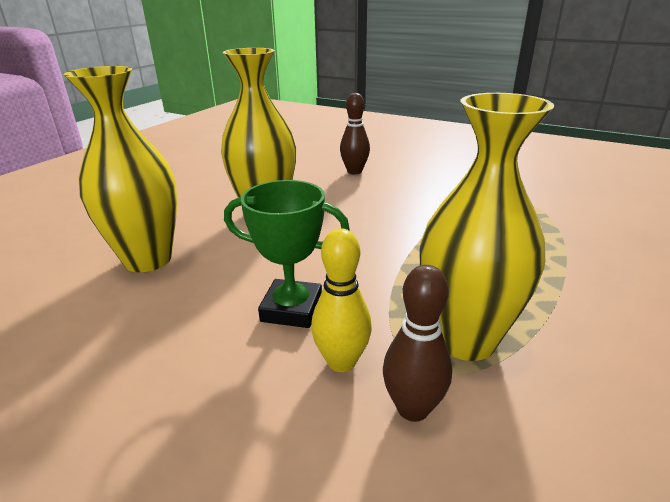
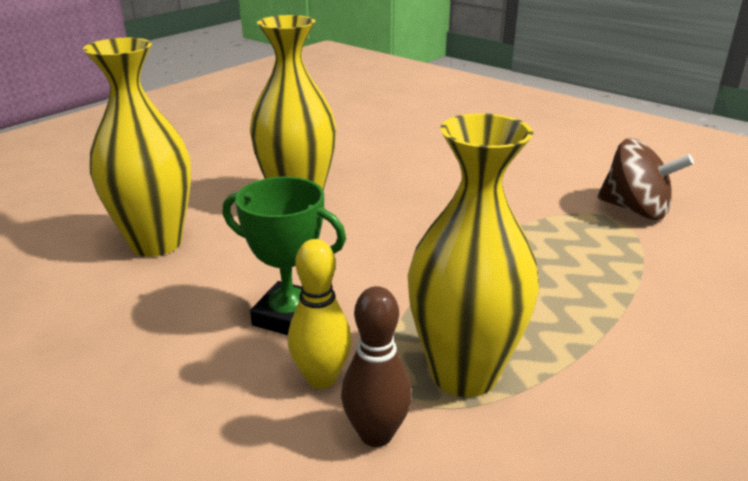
camera: 10 degrees right, 0 degrees up
brown bowling pin [340,93,370,174] -> none
none -> brown spinning top [597,138,694,220]

